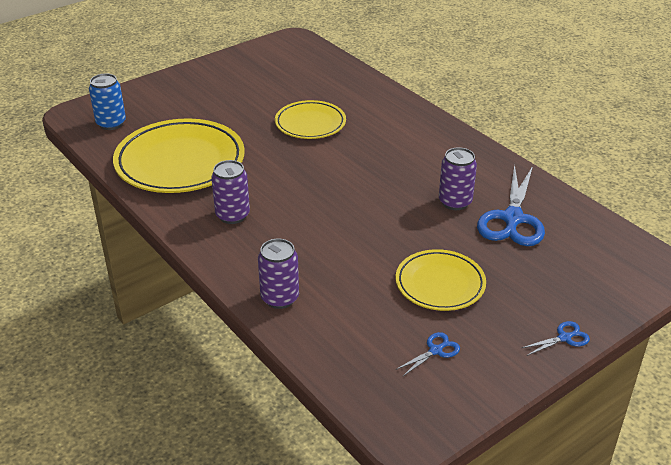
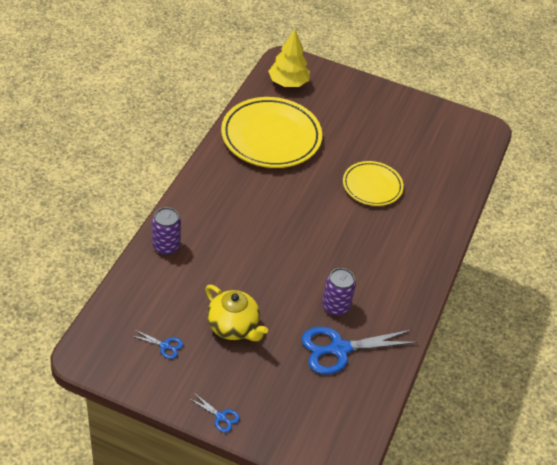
camera: 55 degrees right, 10 degrees up
blue can [89,73,126,130] -> yellow tree [268,30,310,87]
purple can [211,160,250,224] -> none
yellow plate [396,249,486,311] -> yellow teapot [205,285,268,341]

